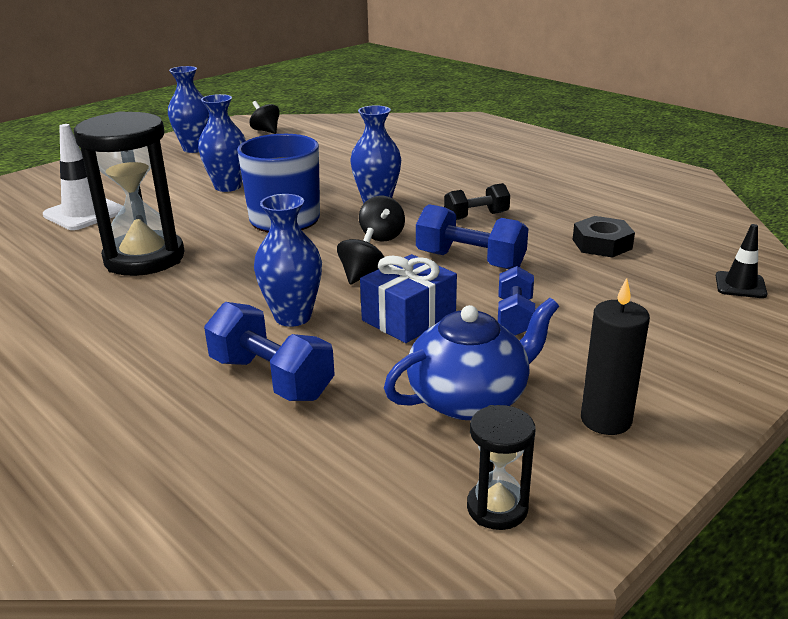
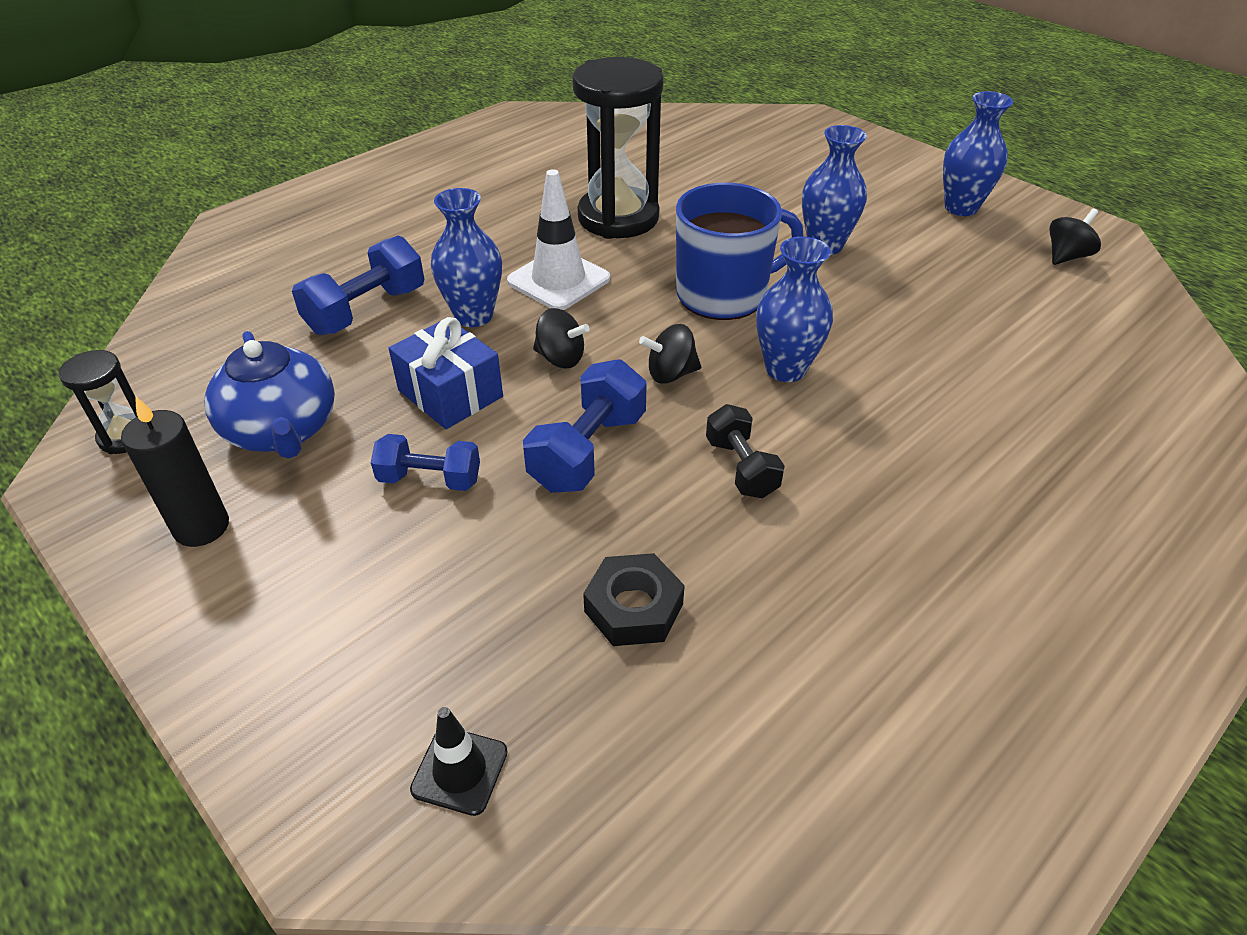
camera: 90 degrees right, 15 degrees up
white traffic cone [43,124,123,230] -> white traffic cone moved to [507,170,610,310]

